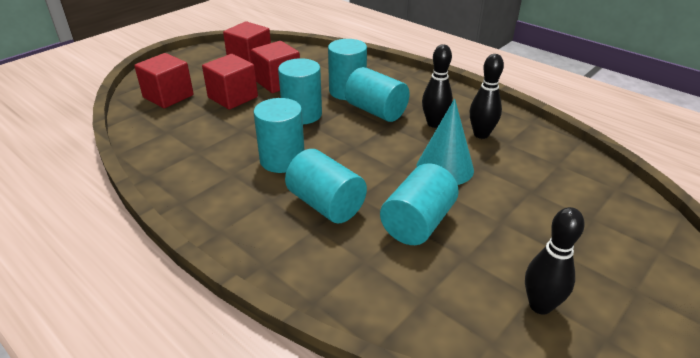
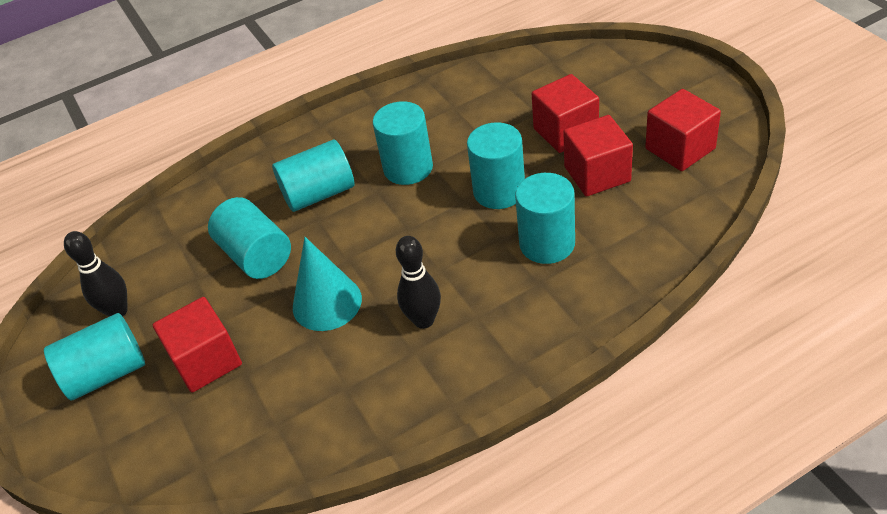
camera: 115 degrees right, 10 degrees up
red cube [134,53,194,108] -> red cube moved to [153,297,242,393]
turquoise cylinder [345,67,410,122] -> turquoise cylinder moved to [44,313,145,400]
black bowling pin [470,54,504,139] -> none

